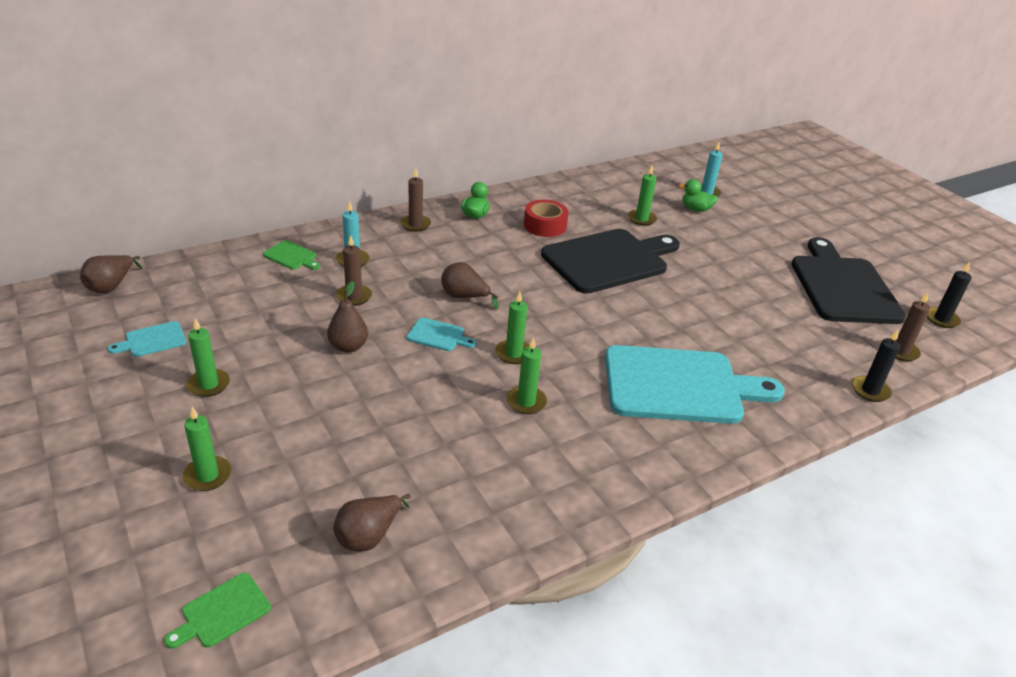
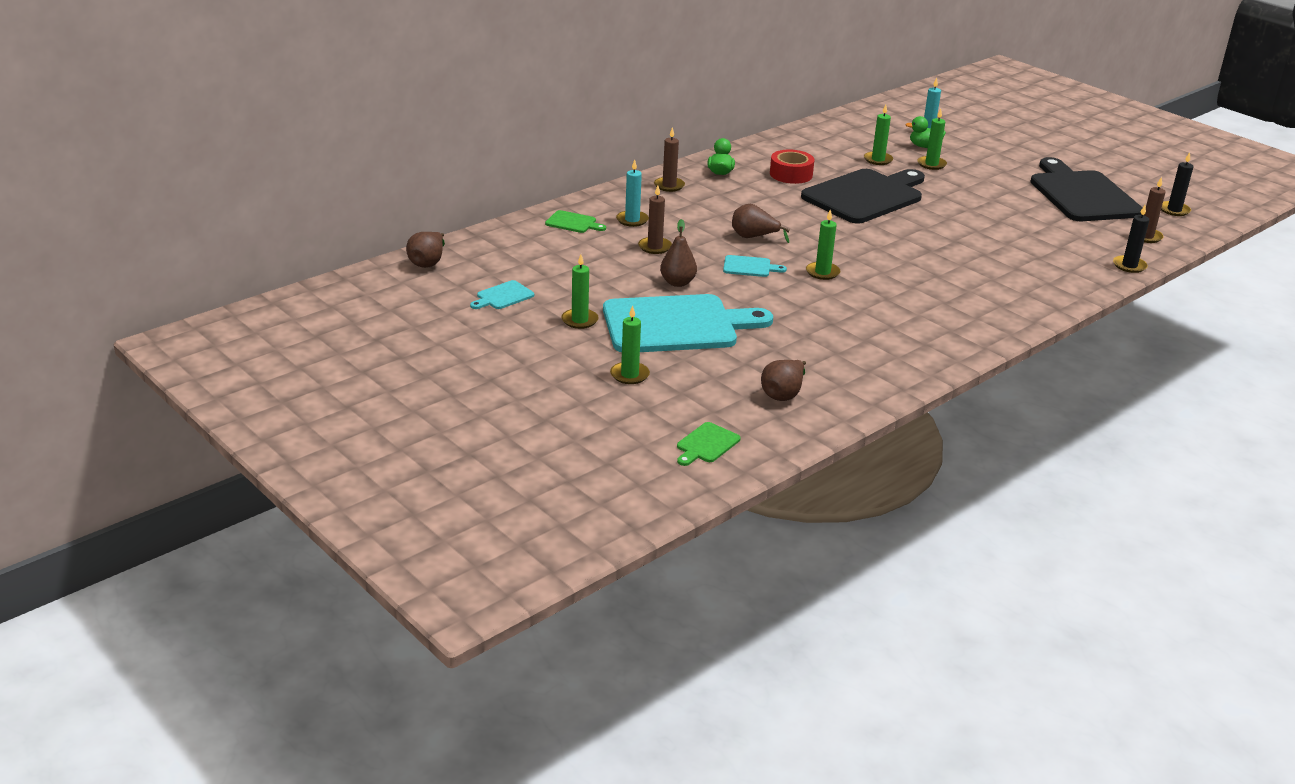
camera: 10 degrees left, 5 degrees down
green candle [506,337,547,414] -> green candle moved to [917,109,947,170]
turquoise cutting board [605,345,785,424] -> turquoise cutting board moved to [603,294,773,352]

